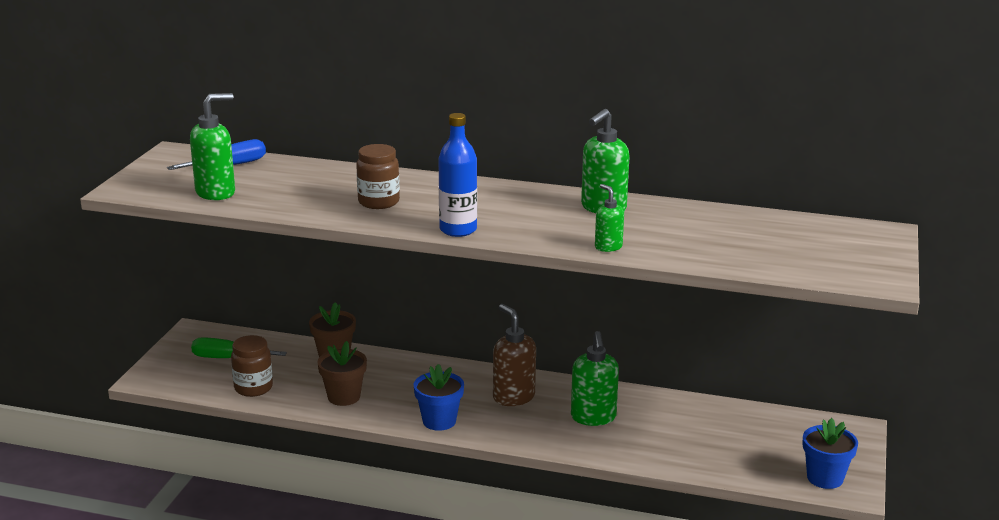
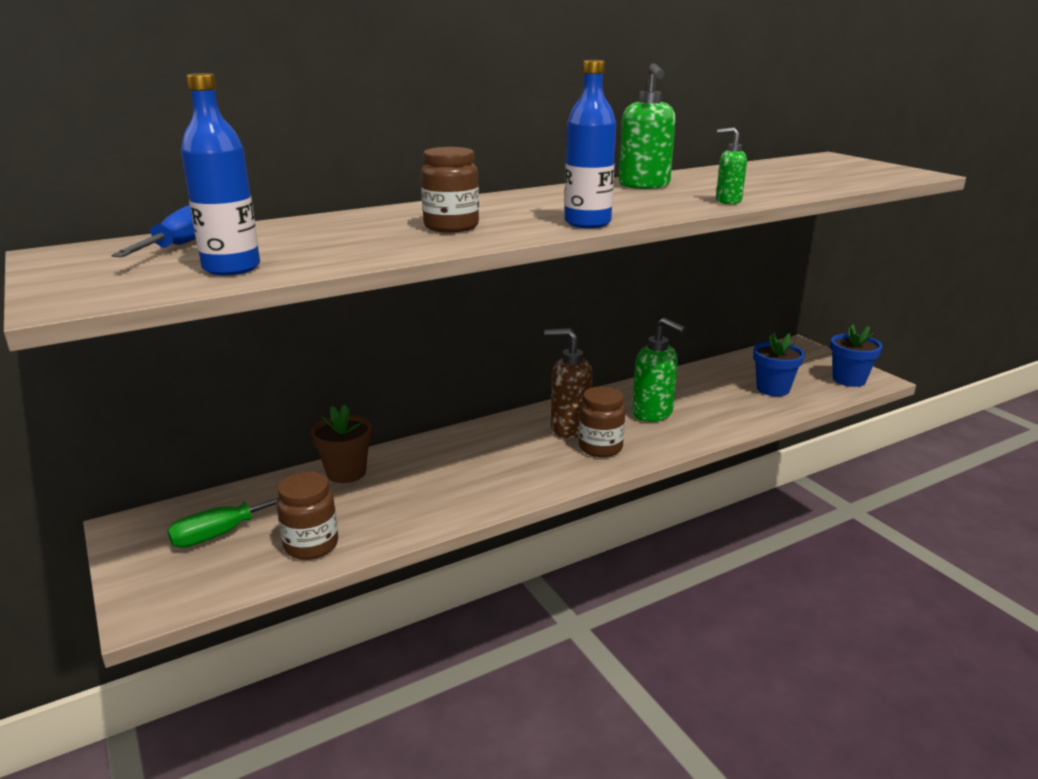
camera: 45 degrees left, 0 degrees up
green soap dispenser [190,93,235,200] -> blue bottle [181,73,260,276]
brown flower pot [318,341,367,406] -> none
blue flower pot [414,364,464,431] -> blue flower pot moved to [753,333,805,396]
none -> brown jar [579,386,625,457]

